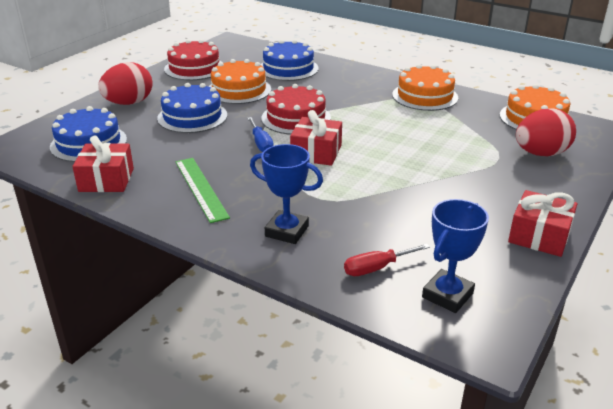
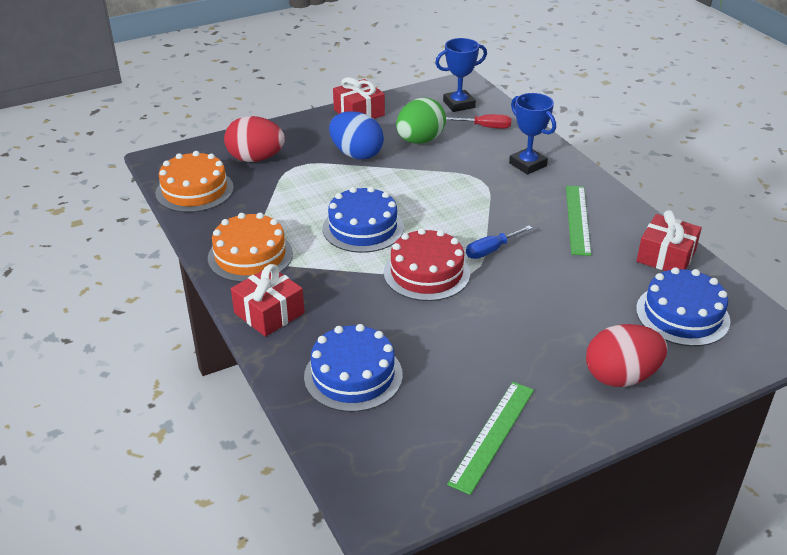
camera: 150 degrees left, 5 degrees up
blue cake [157,83,227,133] -> blue cake moved to [323,186,404,253]
red cake [164,39,223,80] -> green ruler [447,382,534,495]
orange cake [209,59,271,104] -> none
blue screwdriver [247,117,274,152] -> blue screwdriver turned 135 degrees counterclockwise [466,226,532,259]
red gift [290,110,342,166] -> red gift moved to [231,264,305,337]
none -> blue egg [329,111,384,160]
none -> green egg [396,98,446,144]

